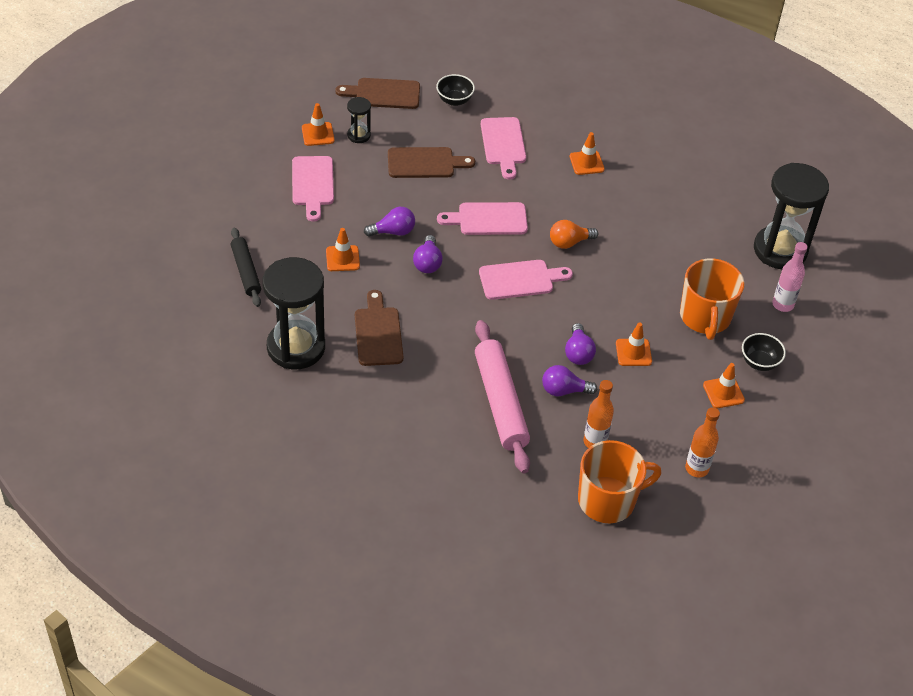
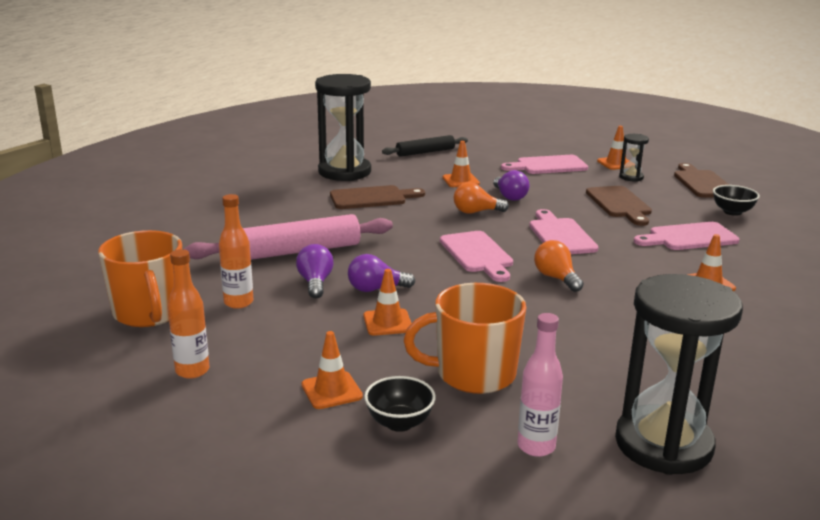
camera: 85 degrees right, 25 degrees down
purple light bulb [413,235,443,273] -> orange light bulb [454,182,509,214]

